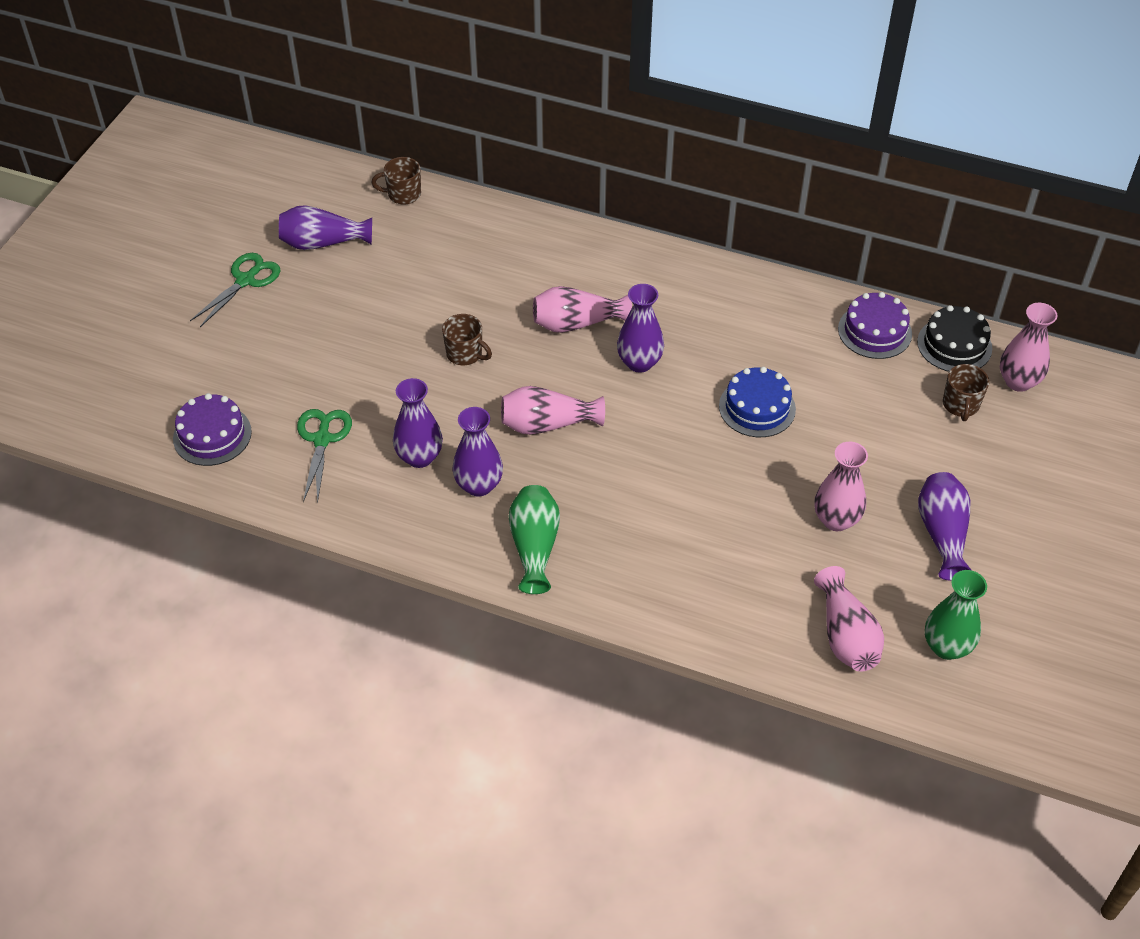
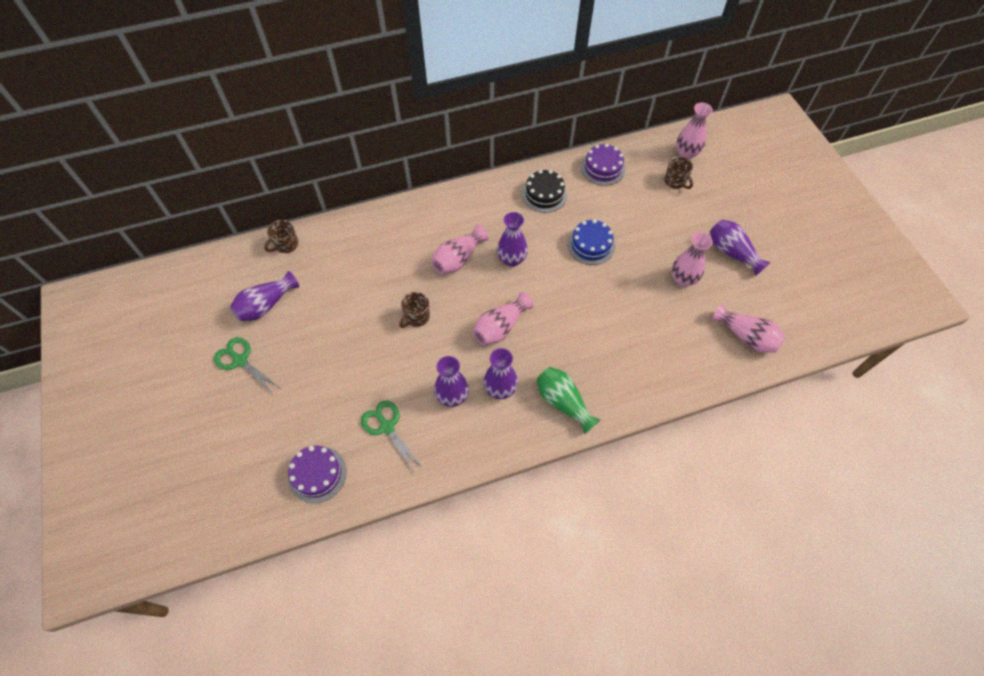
camera: 40 degrees left, 10 degrees up
green scissors [190,253,280,327] -> green scissors turned 45 degrees counterclockwise [214,337,280,394]
brown mug [442,314,492,365] -> brown mug turned 135 degrees clockwise [399,292,430,328]
black cake [917,305,992,372] -> black cake moved to [522,170,567,213]
green vase [925,570,987,660] -> none

